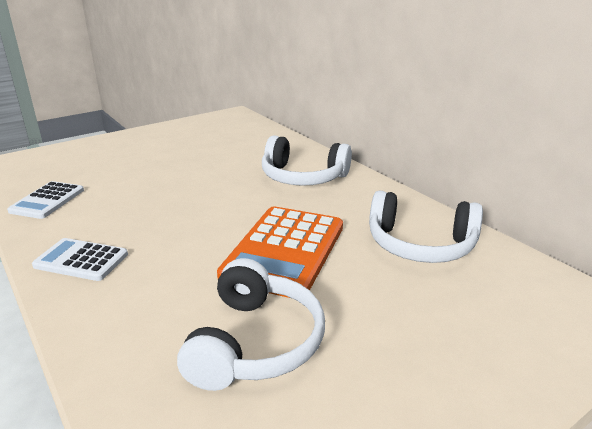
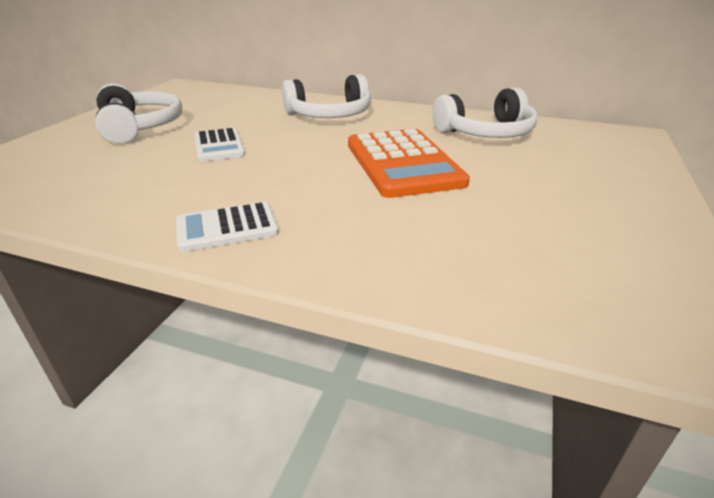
camera: 35 degrees left, 5 degrees up
white calculator [7,181,84,219] -> white calculator moved to [194,128,245,162]
white headphones [177,258,325,391] -> white headphones moved to [95,83,182,144]

